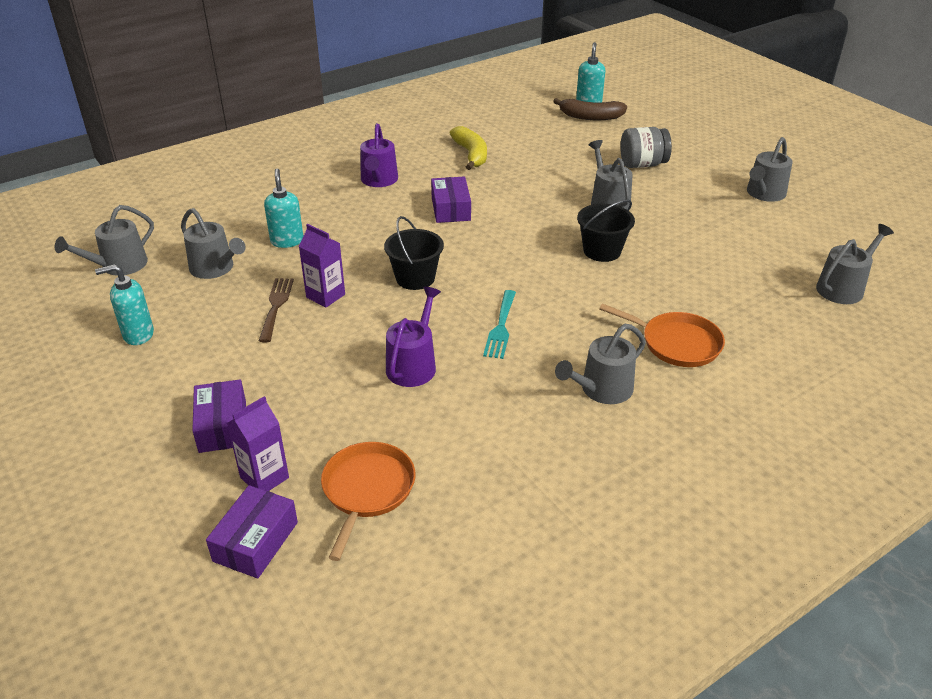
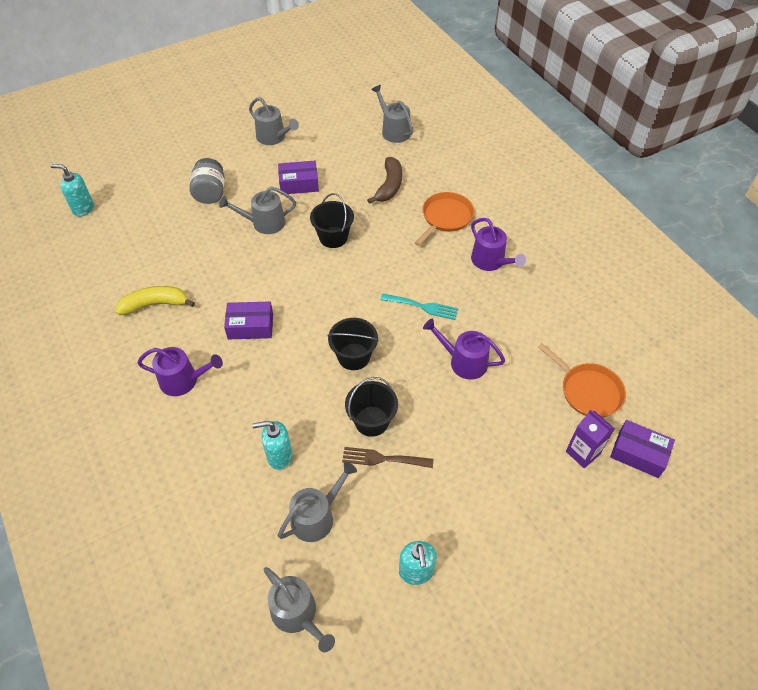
camera: 85 degrees left, 15 degrees up
purple box [192,379,246,453] -> purple box moved to [278,161,319,195]
purple carton [299,224,345,307] -> black bucket [345,377,398,437]
orange pan [321,442,415,561] -> orange pan turned 150 degrees counterclockwise [538,343,626,418]
brown banana [553,98,627,120] -> brown banana moved to [367,157,402,204]
grey watering can [555,324,646,404] -> purple watering can [471,218,526,271]

